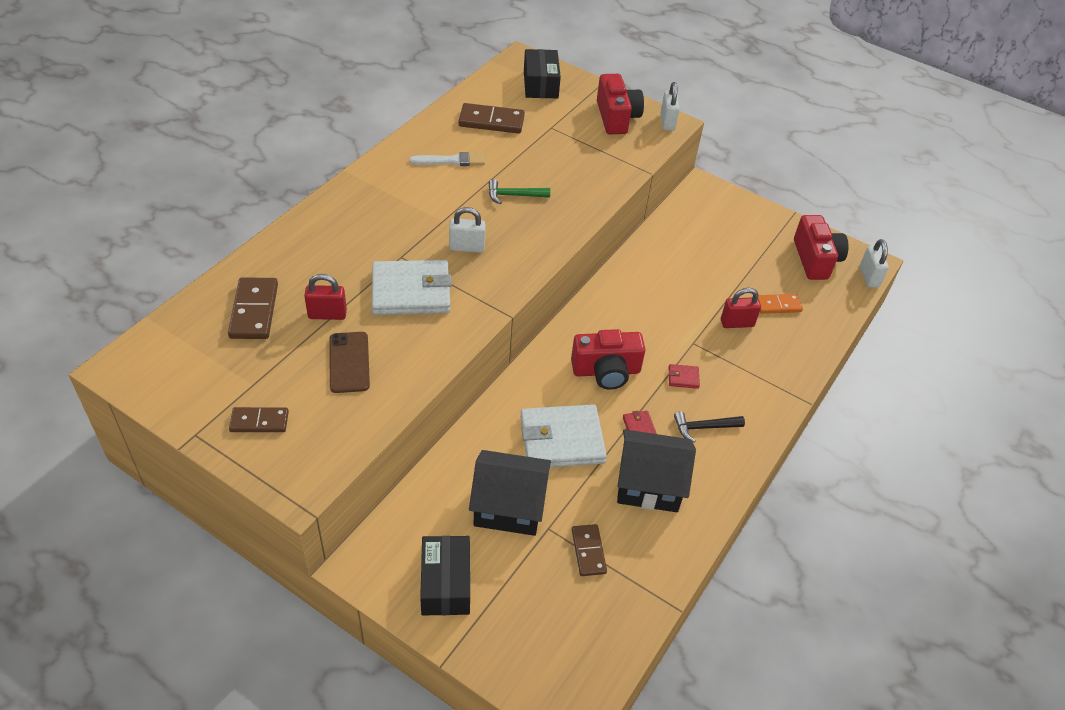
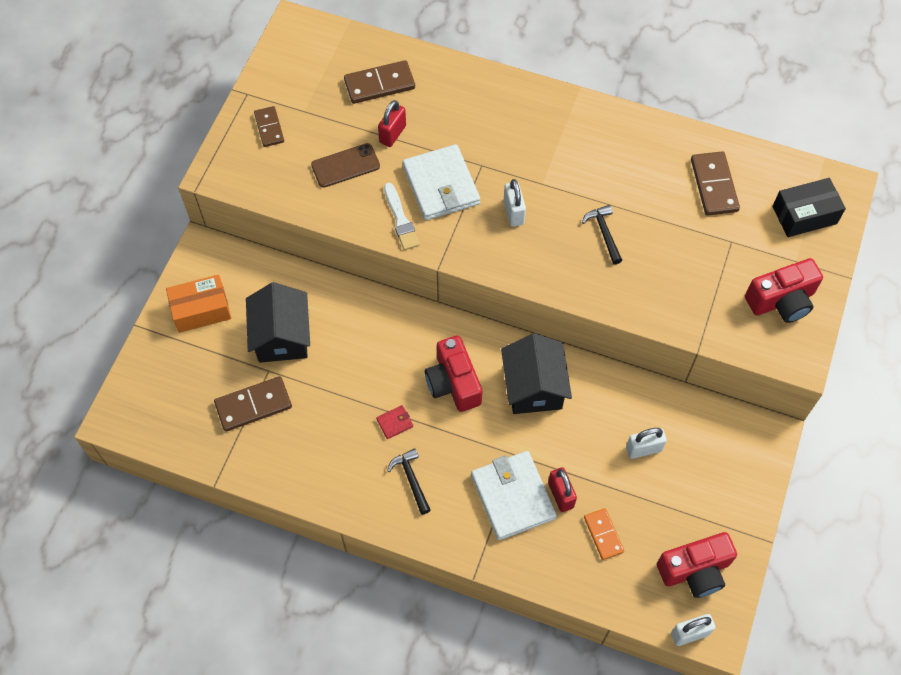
camera: 80 degrees right, 15 degrees up
red padlock [304,274,347,320] -> red padlock turned 45 degrees clockwise [378,100,406,147]
white brush [409,152,485,166] -> white brush moved to [384,183,420,250]
black box [420,536,470,615] -> orange box [166,275,231,333]
green hammer [488,179,550,204] -> black hammer [582,205,622,264]
white wallet [520,404,607,467] -> white wallet moved to [471,451,557,540]
brown domino [572,524,607,576] -> brown domino [214,376,292,432], size x1.55
black house [617,429,696,512] -> black house moved to [501,333,572,414]
white padlock [660,82,680,131] -> white padlock moved to [626,428,667,459]
red wallet [669,364,700,389] -> none

